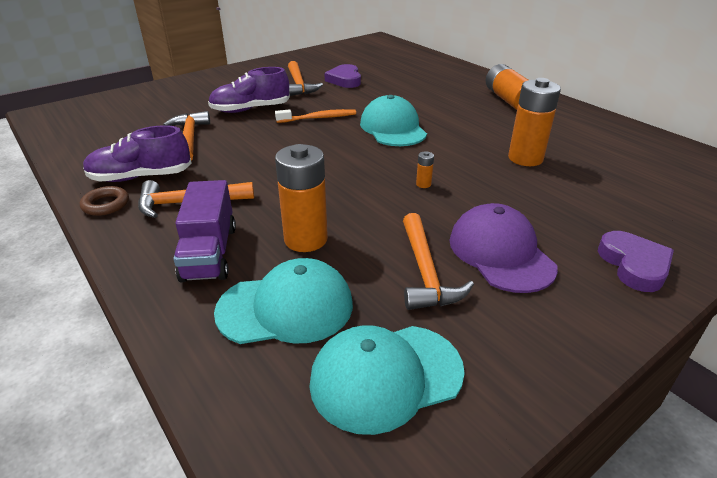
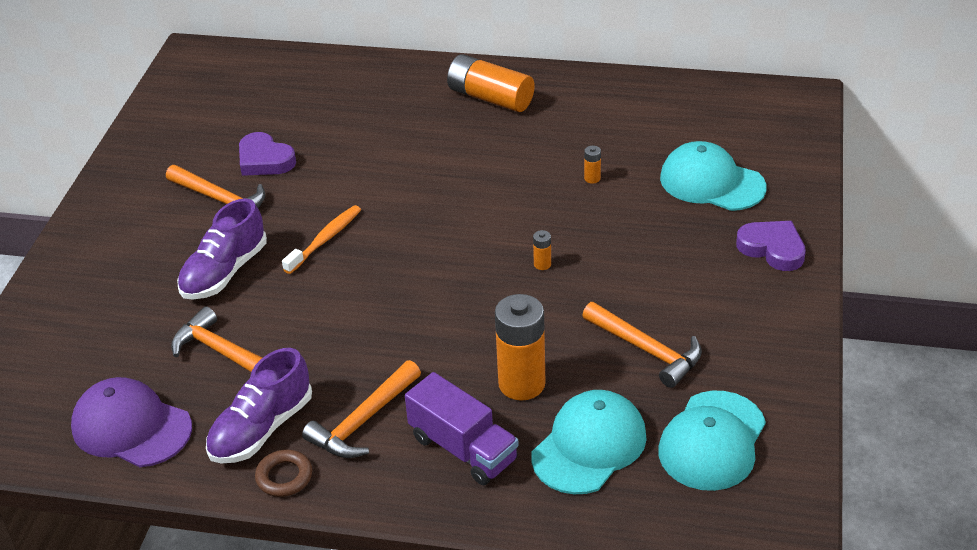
camera: 40 degrees left, 5 degrees up
turquoise cap [360,95,427,146] -> turquoise cap moved to [660,141,766,211]
purple cap [449,203,558,293] -> purple cap moved to [71,377,192,467]
orange battery [508,78,561,166] -> orange battery [584,146,601,184], size x0.41

